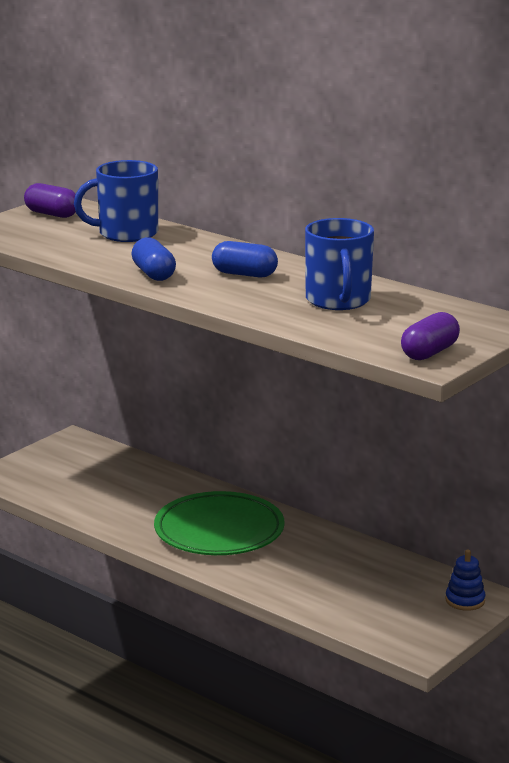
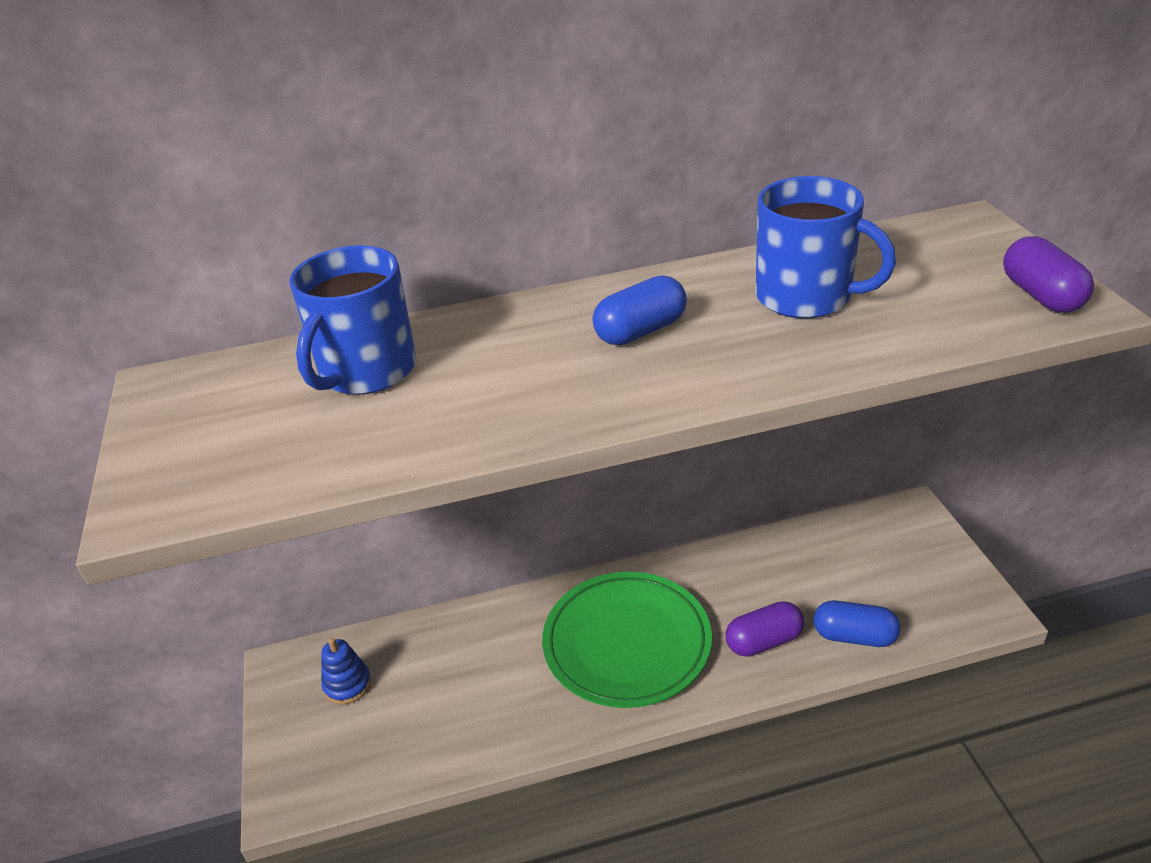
camera: 50 degrees left, 15 degrees up
purple capsule [24,183,76,218] -> purple capsule moved to [726,601,804,657]
blue capsule [131,237,176,281] -> blue capsule moved to [814,601,900,647]
blue stacking toy [445,550,485,611] -> blue stacking toy moved to [321,638,371,705]

